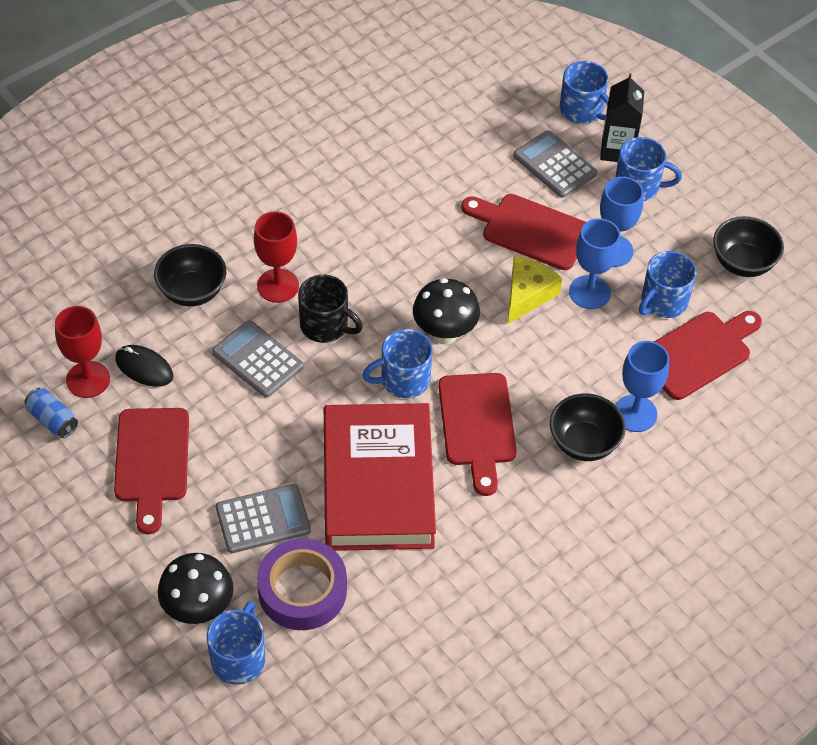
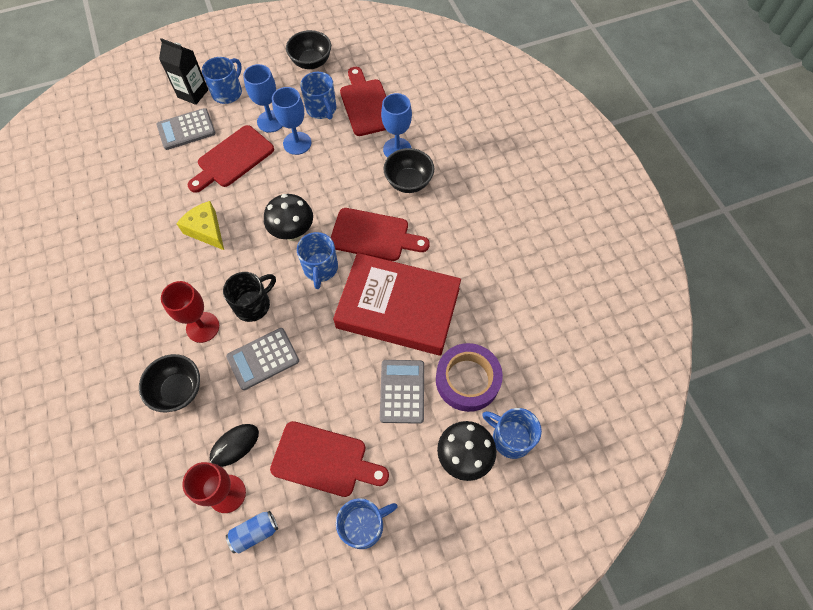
camera: 70 degrees left, 10 degrees up
yellow cheese [508,256,562,324] -> yellow cheese moved to [176,201,224,250]
blue mug [560,61,609,124] -> blue mug moved to [336,498,398,549]

